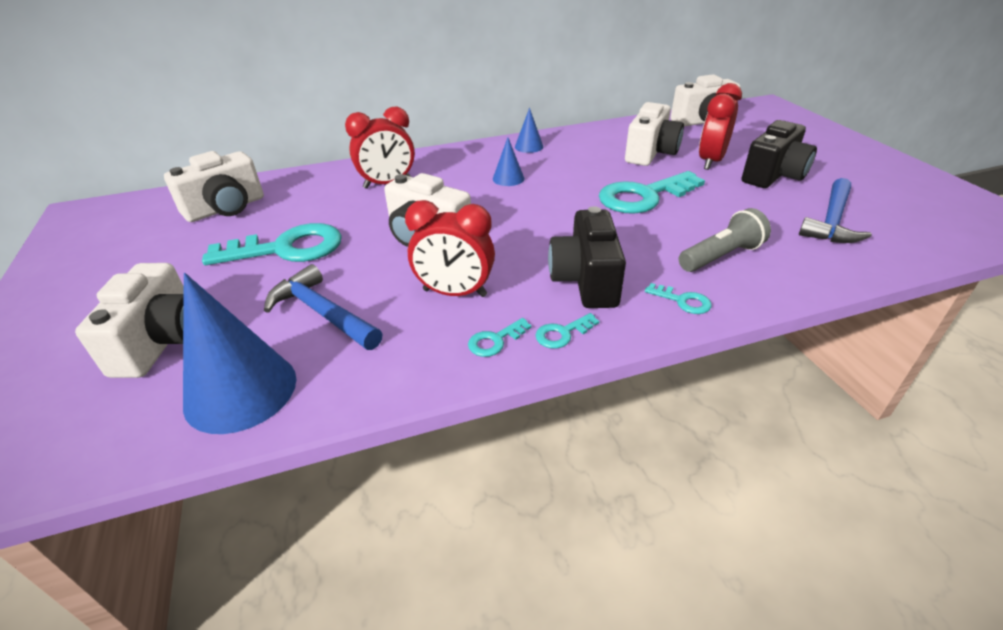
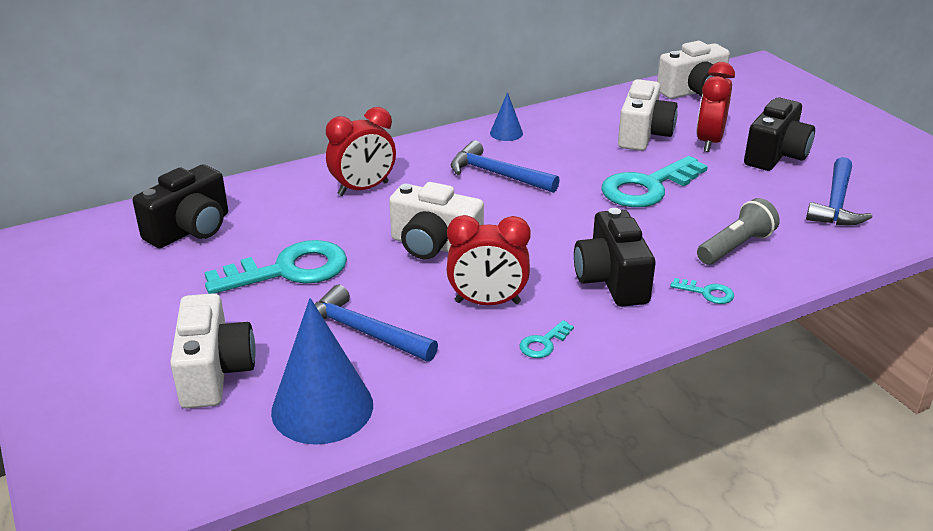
camera: 10 degrees left, 5 degrees down
white camera [164,151,264,222] -> black camera [133,165,228,248]
blue cone [493,138,524,186] -> blue hammer [451,140,560,193]
turquoise key [536,313,599,349] -> none

